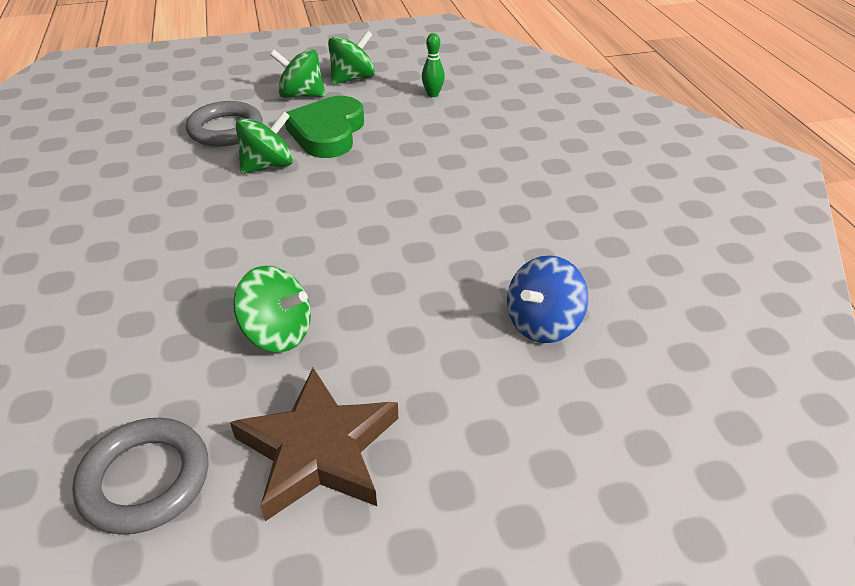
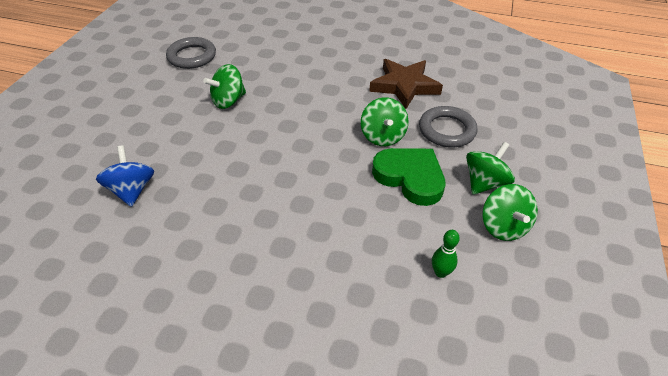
camera: 120 degrees right, 5 degrees up
brown star [230,368,398,521] -> brown star moved to [369,59,443,109]

